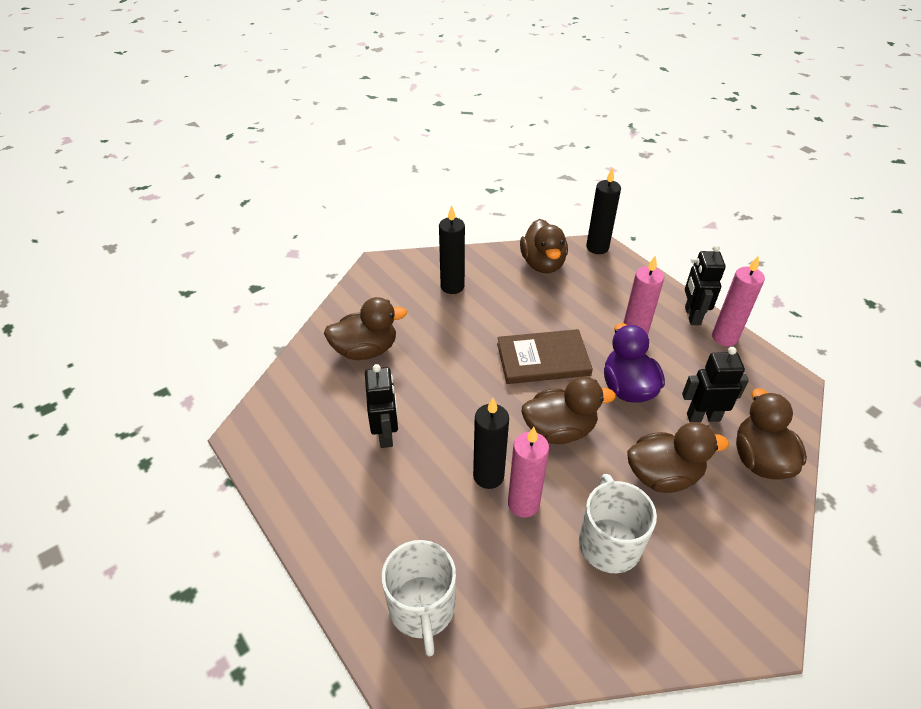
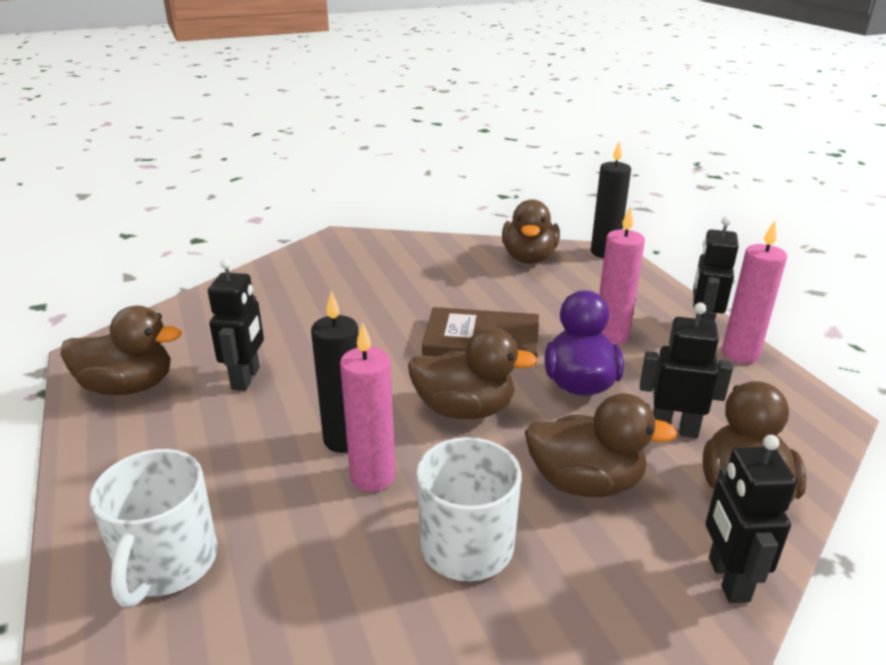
camera: 15 degrees right, 15 degrees down
brown duck [324,297,407,360] -> brown duck moved to [60,305,181,395]
black candle [439,205,465,294] -> none
none -> black robot [706,435,797,603]

